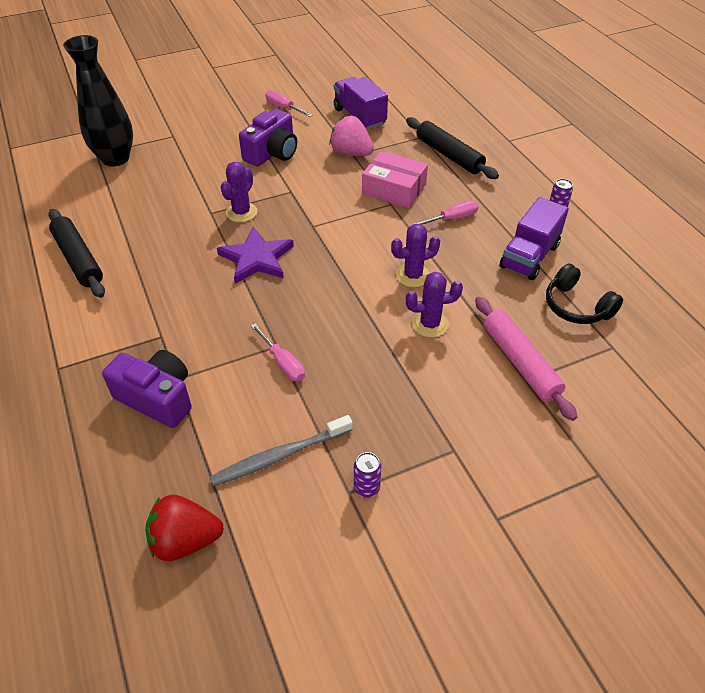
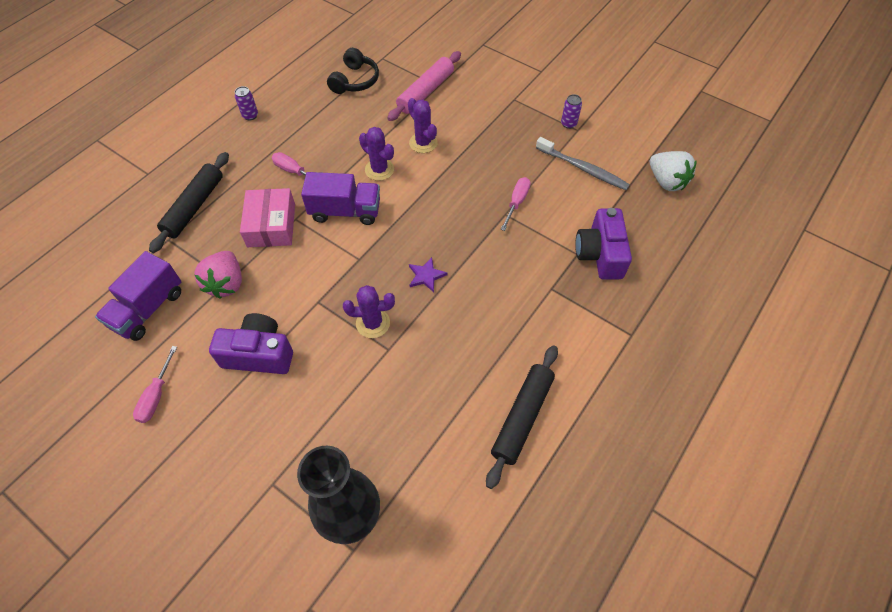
camera: 120 degrees left, 10 degrees up
red strawberry [145,495,224,561] -> white strawberry [650,151,697,191]
purple star [217,227,294,284] -> purple star [409,257,447,292], size x0.54
purple truck [499,197,569,280] -> purple truck moved to [301,172,380,225]

